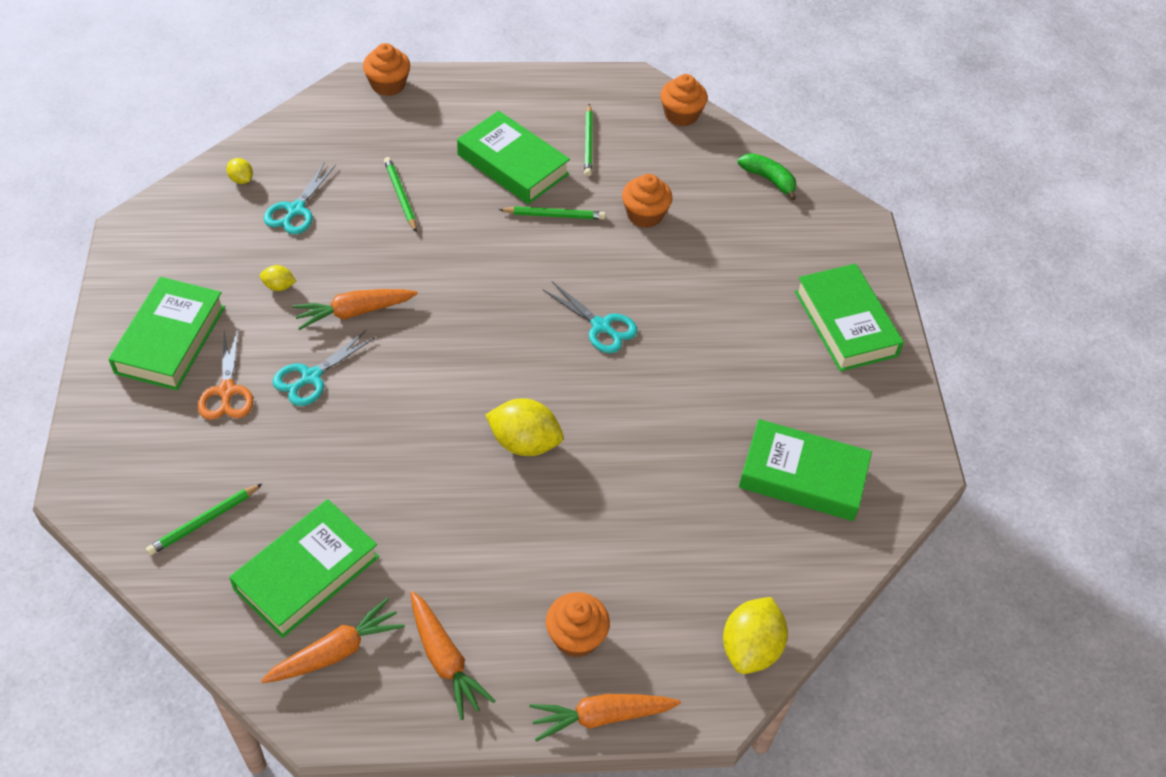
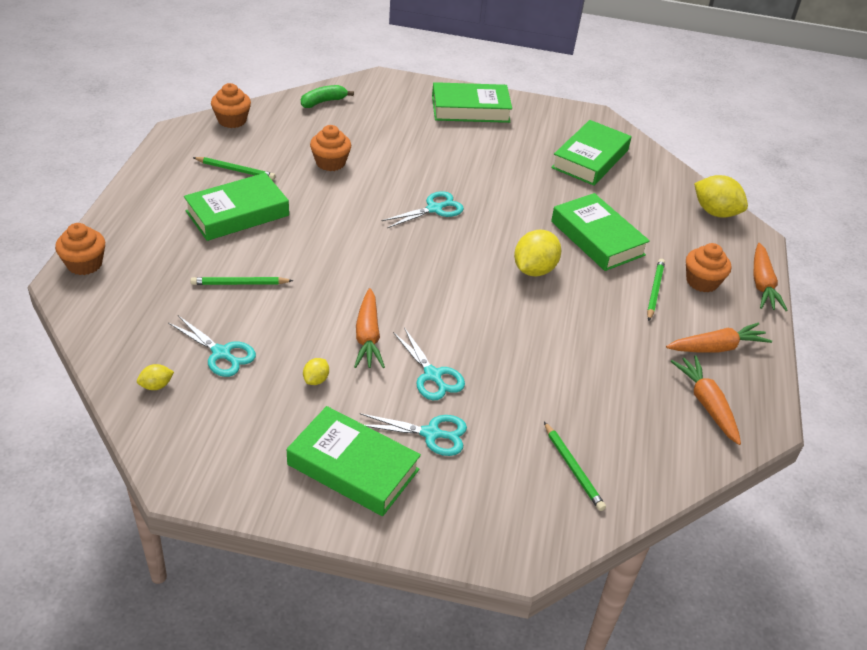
camera: 75 degrees left, 10 degrees down
orange scissors [198,329,254,420] -> turquoise scissors [360,413,467,456]
green book [229,499,379,638] -> green book moved to [551,193,650,271]
green pencil [498,206,606,220] -> green pencil moved to [647,259,665,321]

